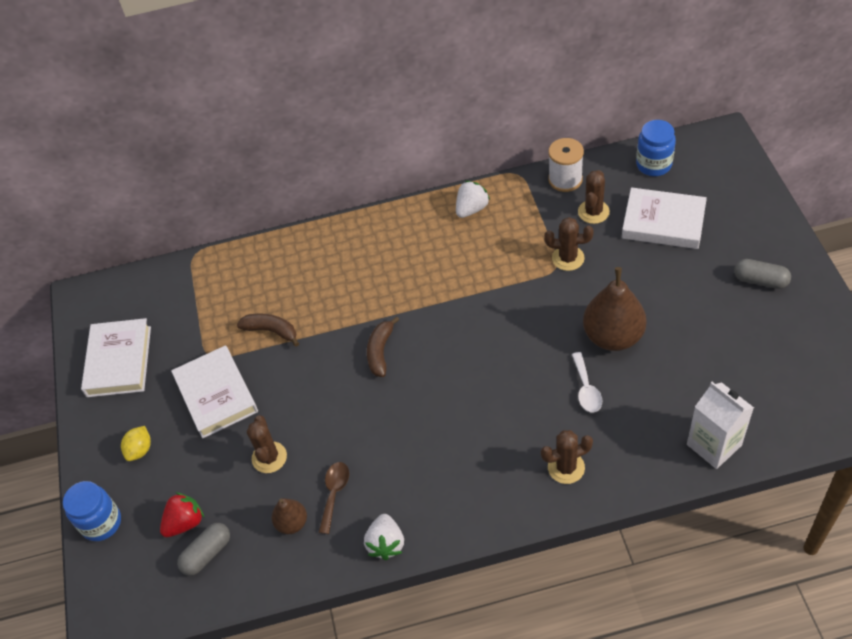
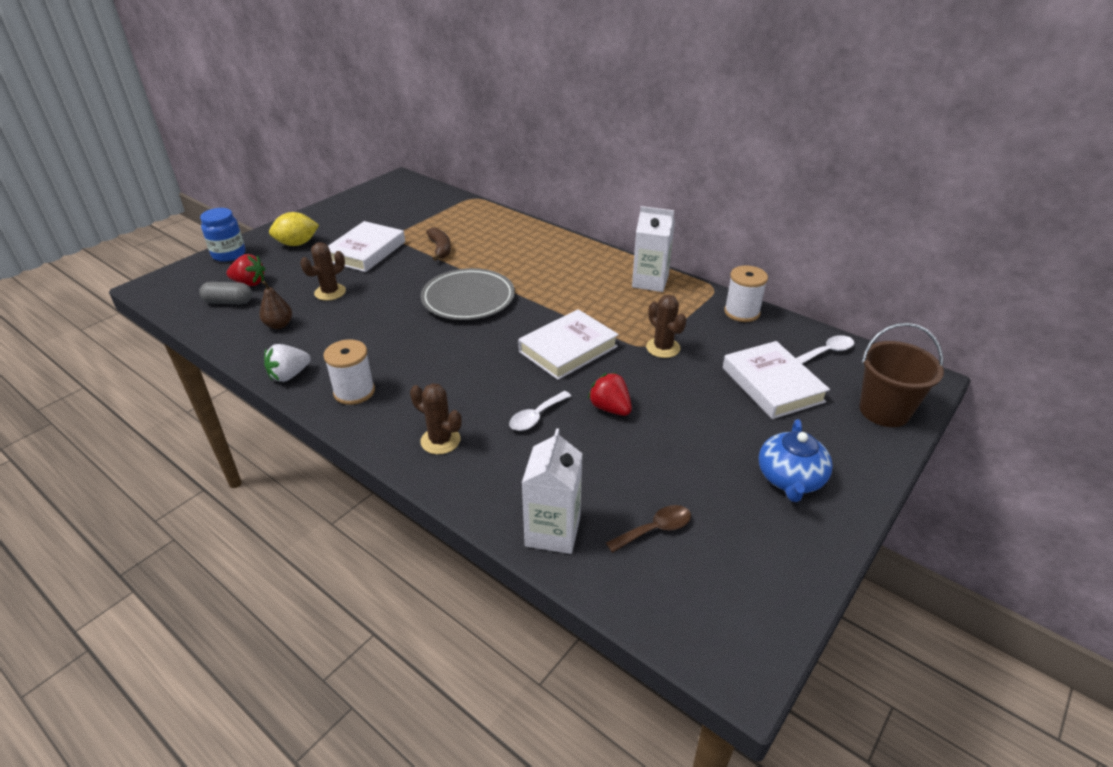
camera: 45 degrees right, 15 degrees down
white book [81,318,151,397] -> white book moved to [518,309,619,380]
yellow lemon [121,426,151,461] -> yellow lemon [269,212,319,246], size x1.50
brown spoon [319,462,349,534] -> brown spoon moved to [606,505,691,553]
brown banana [367,316,399,377] -> grey plate [421,268,515,320]
white strawberry [456,181,490,218] -> white carton [632,206,675,292]
brown cactus [578,170,610,224] -> none
brown pear [583,267,647,351] -> red strawberry [588,373,632,416]
blue jar [636,120,676,176] -> white spoon [796,335,854,364]
grey capsule [734,259,791,289] -> blue teapot [759,419,833,502]
none -> white spool [323,339,375,405]
none -> brown bucket [859,323,944,427]

